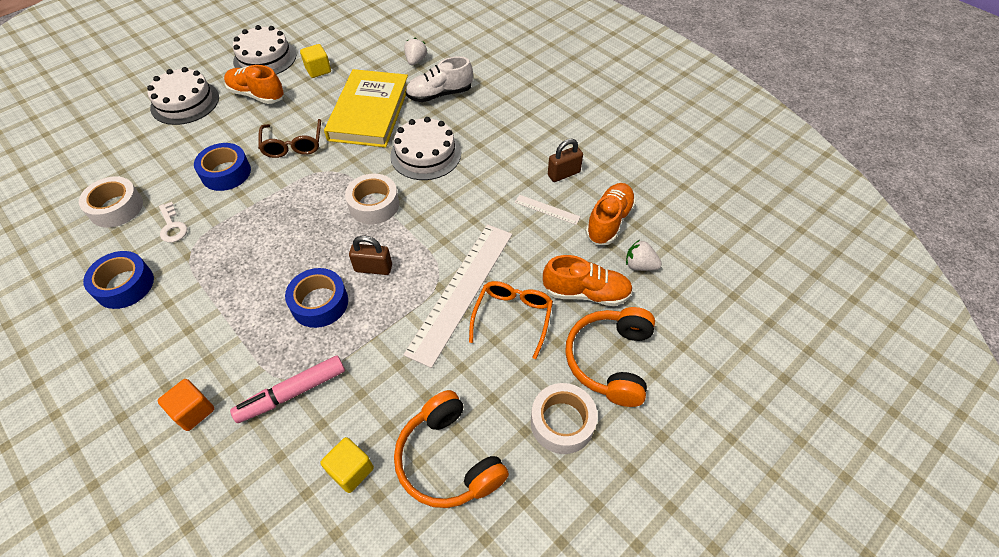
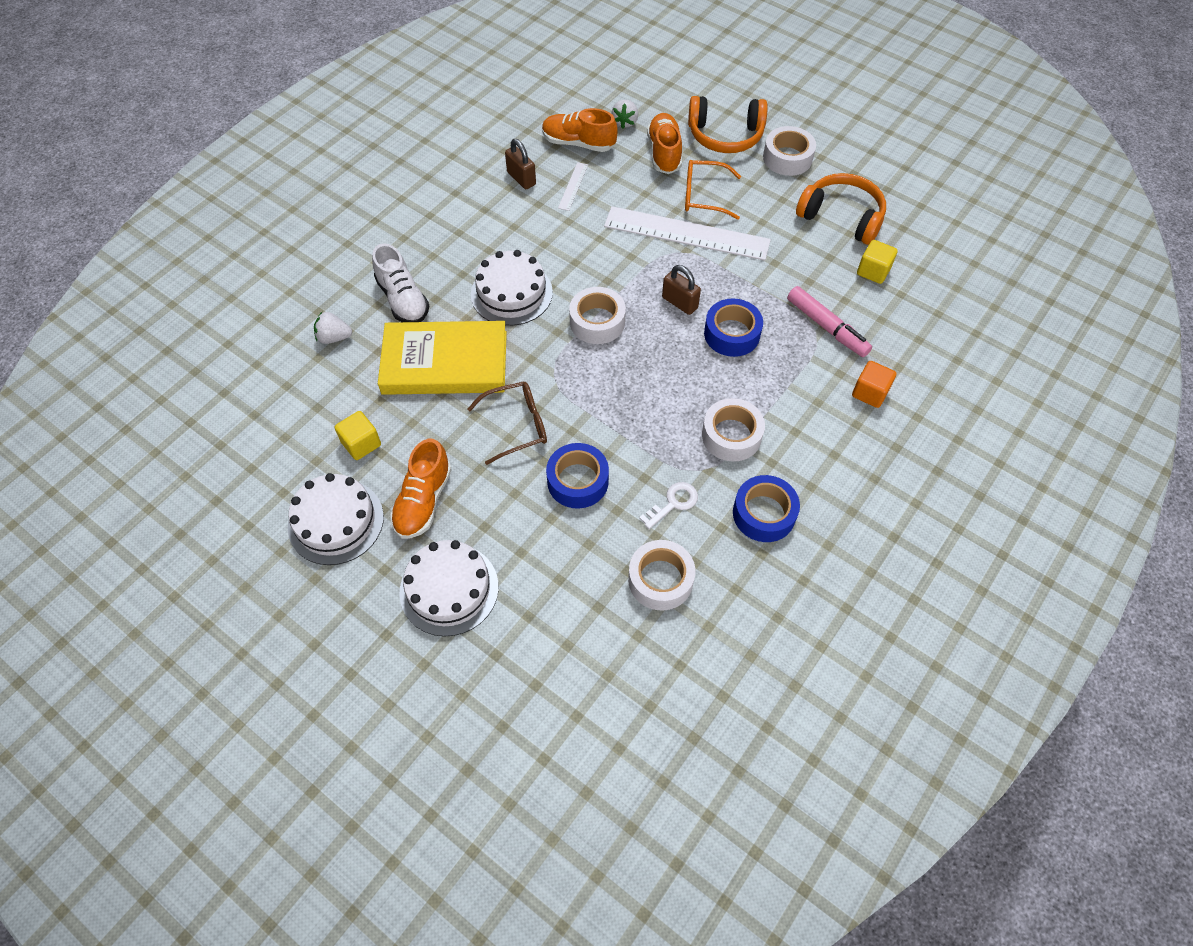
camera: 100 degrees left, 5 degrees up
brown padlock [349,236,392,275] -> brown padlock turned 45 degrees counterclockwise [662,265,701,315]
orange headphones [394,390,509,508] -> orange headphones turned 105 degrees counterclockwise [796,173,886,245]
none -> white tape [702,398,765,462]

